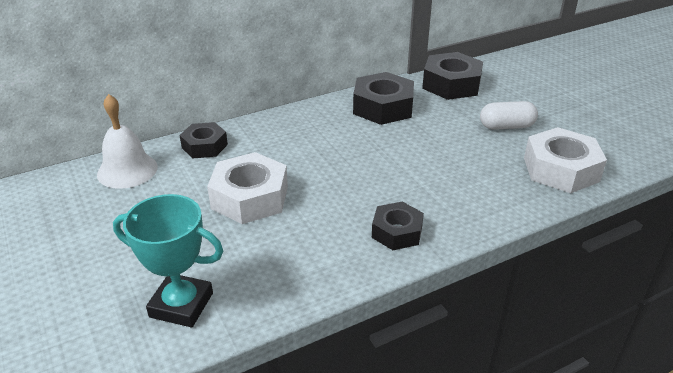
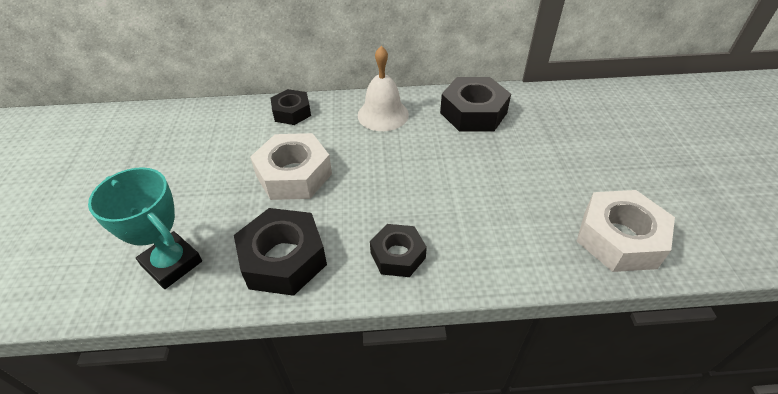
camera: 25 degrees right, 10 degrees up
white bell [97,94,158,189] -> white bell moved to [358,46,409,131]
black nut [422,52,483,100] -> black nut moved to [234,208,327,296]
white capsule [480,101,538,130] -> none

